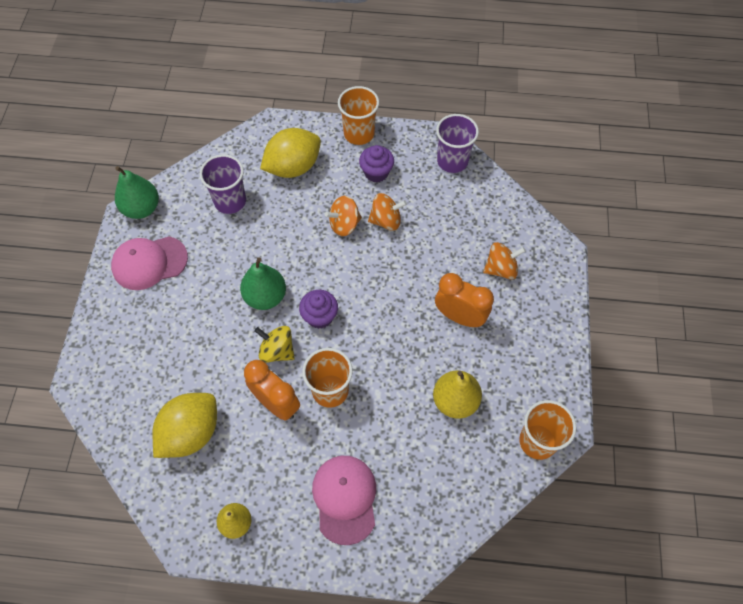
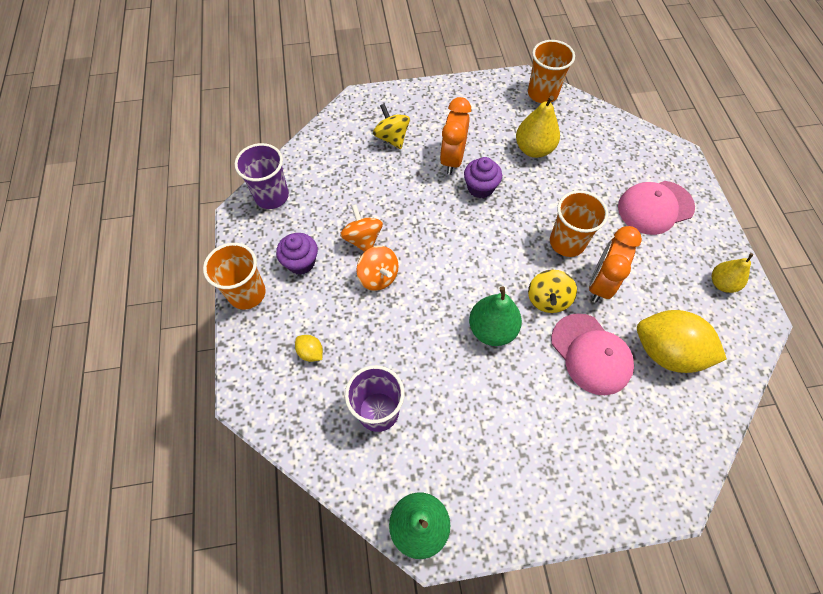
camera: 105 degrees left, 0 degrees up
pink cap [111,236,188,290] -> pink cap moved to [551,313,634,395]
yellow lemon [260,128,321,178] -> yellow lemon [295,335,323,362], size x0.42
purple cupcake [299,290,338,329] -> purple cupcake moved to [464,157,502,198]
orange spinning top [483,242,526,279] -> yellow spinning top [373,104,410,149]

